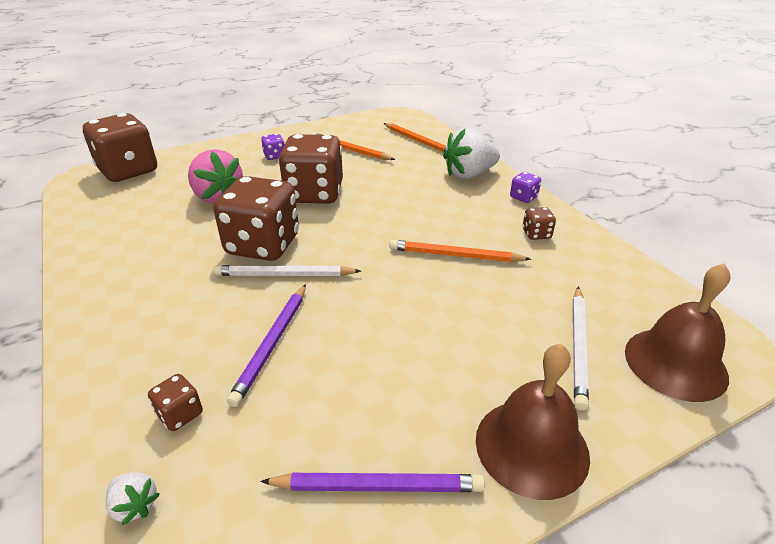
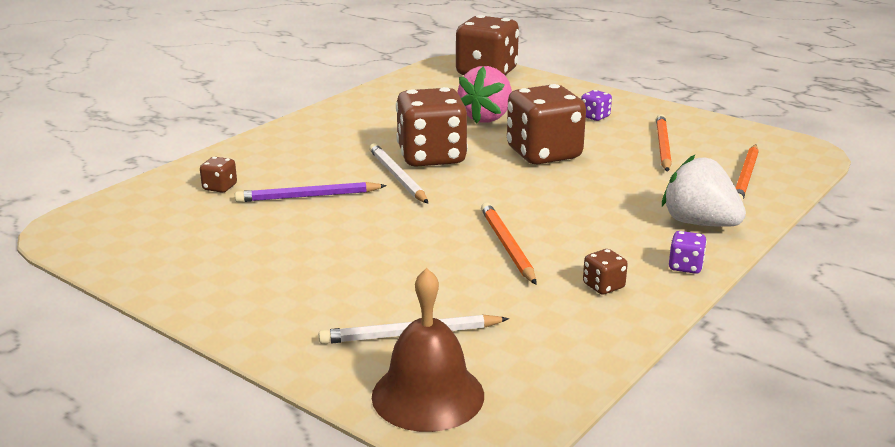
camera: 65 degrees right, 10 degrees down
white strawberry [106,472,160,525] -> none
purple pencil [260,473,485,492] -> none
brown bell [476,344,590,500] -> none

